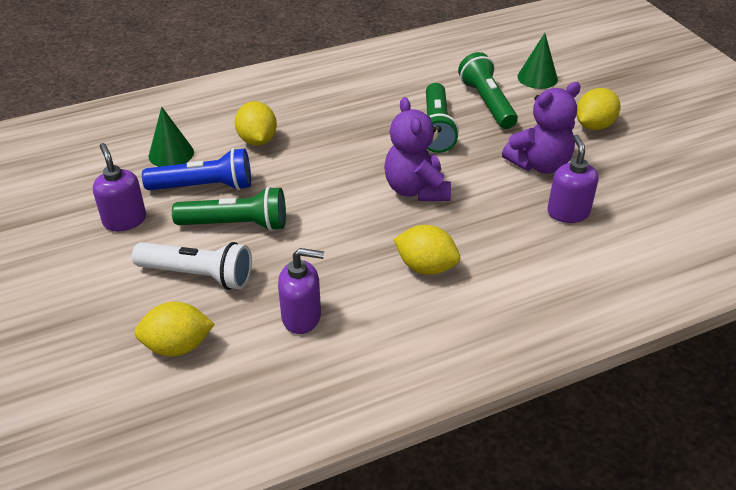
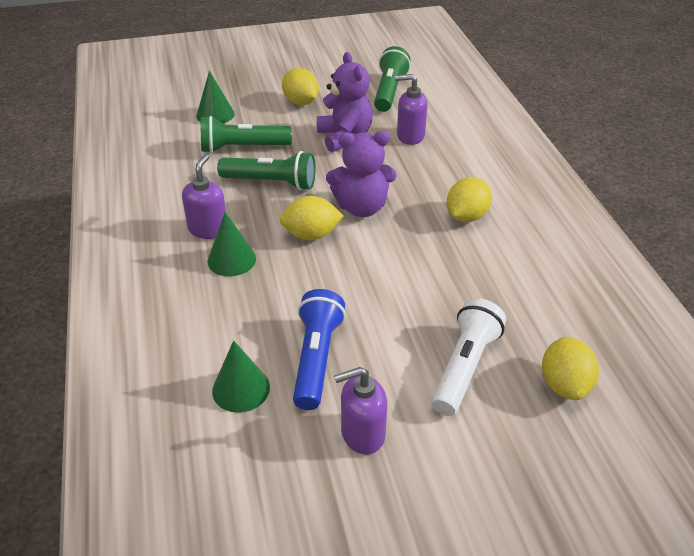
camera: 80 degrees left, 0 degrees up
green flashlight [172,187,286,231] -> green flashlight moved to [374,46,411,112]
yellow lemon [235,101,277,146] -> yellow lemon moved to [280,196,344,240]
purple soap dispenser [278,248,324,334] -> purple soap dispenser moved to [182,154,226,239]
none -> green cone [207,212,256,276]

